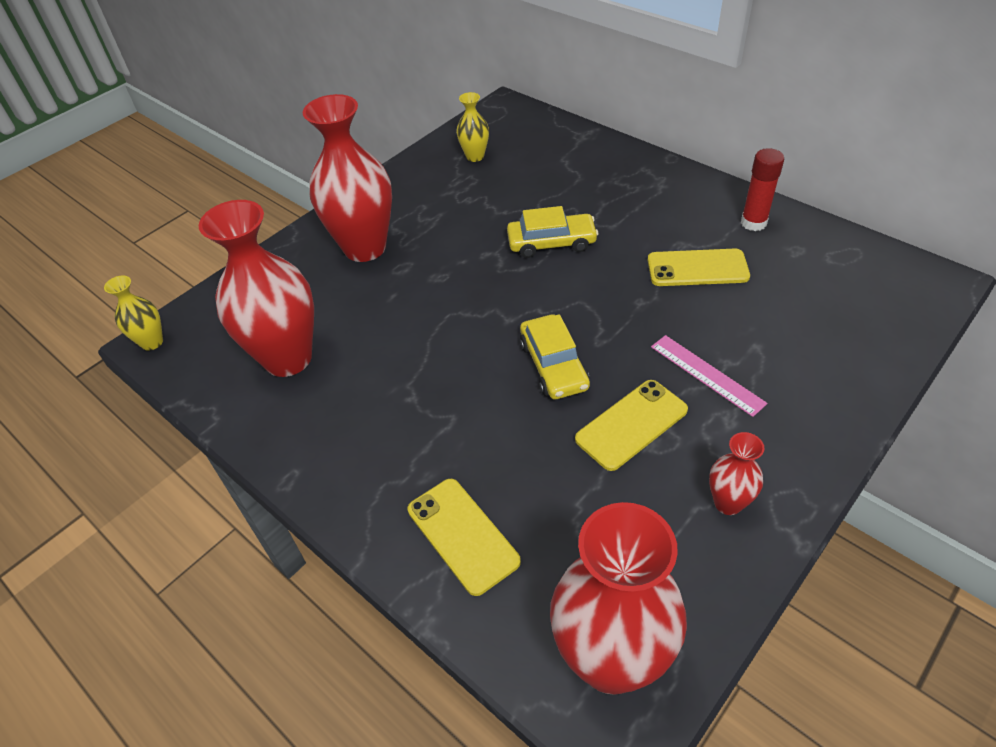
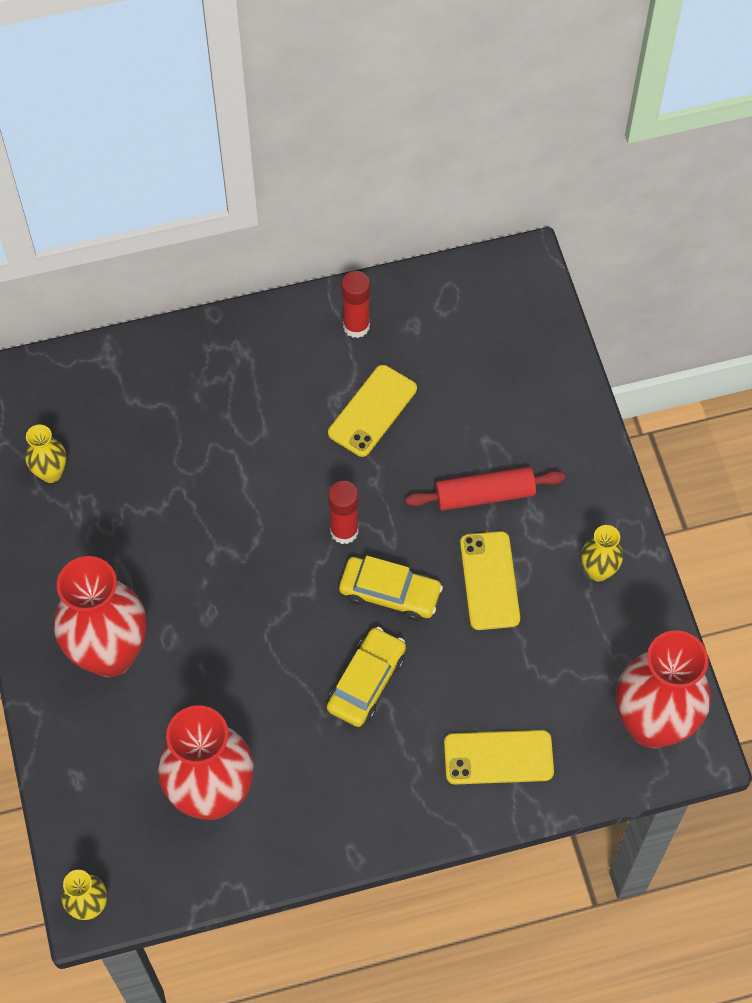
camera: 60 degrees left, 15 degrees up
yellow car [507,206,598,258] -> yellow car moved to [327,627,406,727]
pink ruler [651,335,768,417] -> red rolling pin [405,467,565,511]
red vase [709,432,764,515] -> yellow vase [581,525,623,582]
none -> red glue stick [328,481,359,544]

